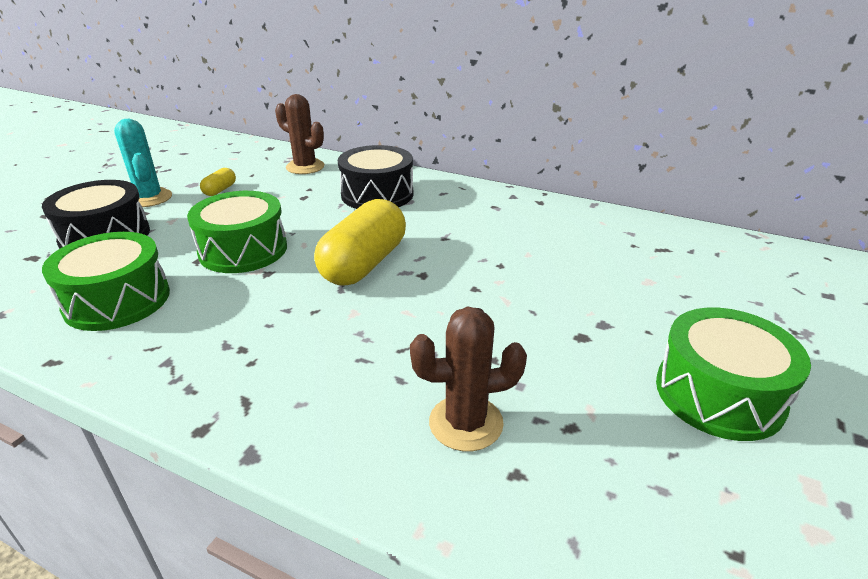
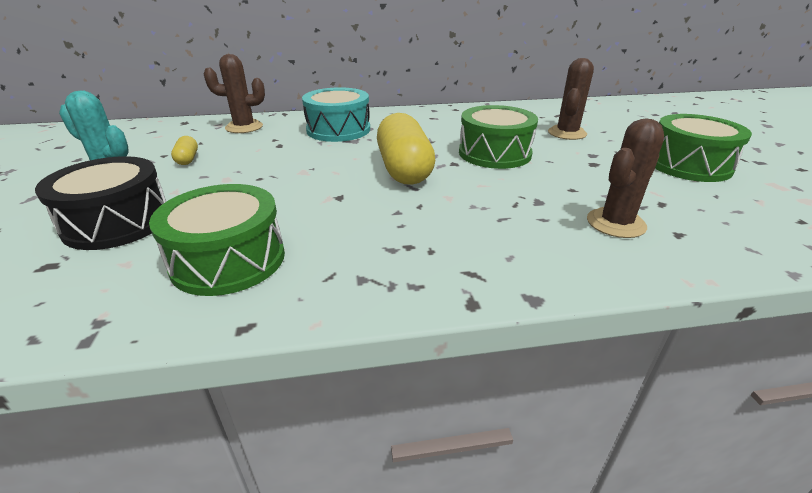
camera: 35 degrees left, 0 degrees up
green drum [187,191,287,273] -> green drum moved to [459,105,538,169]
black drum [338,145,413,209] -> turquoise drum [302,87,370,142]
none -> brown cactus [548,58,594,140]

